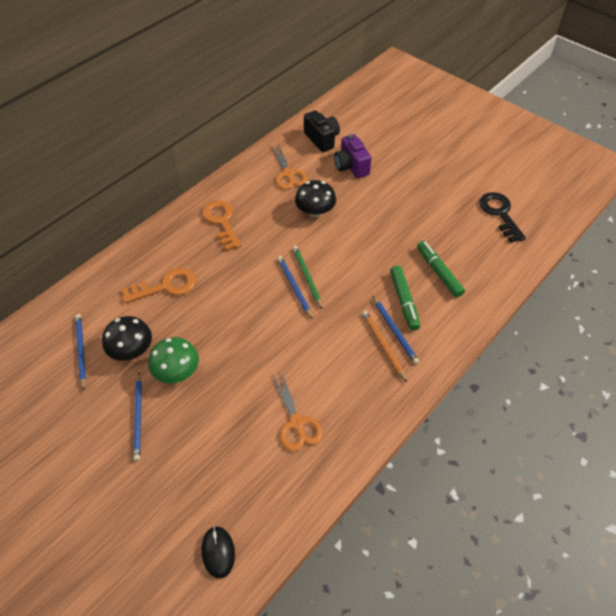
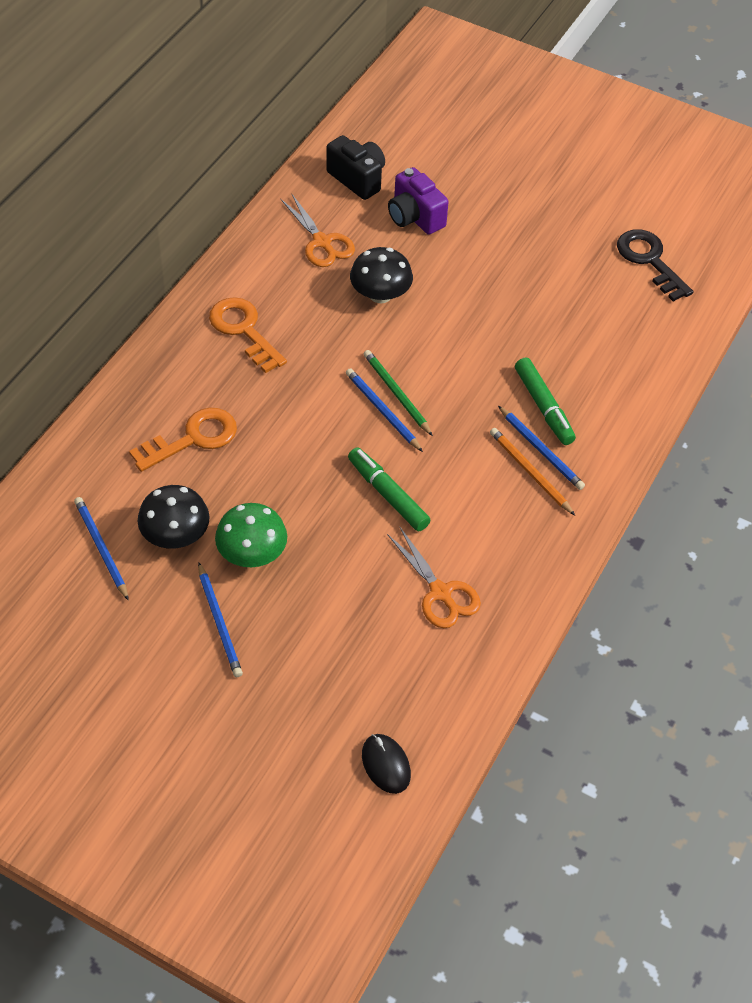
camera: 15 degrees left, 0 degrees up
green marker [417,241,465,298] -> green marker moved to [348,447,431,532]

